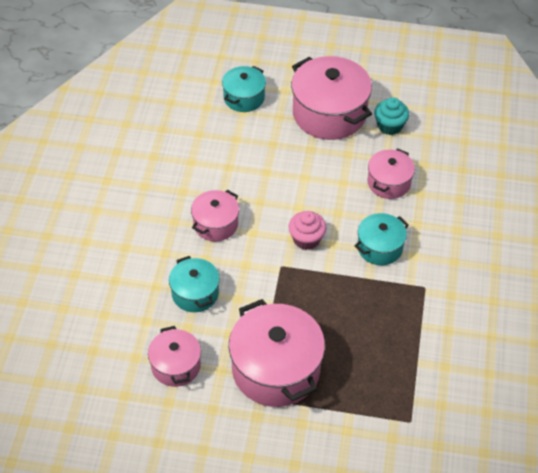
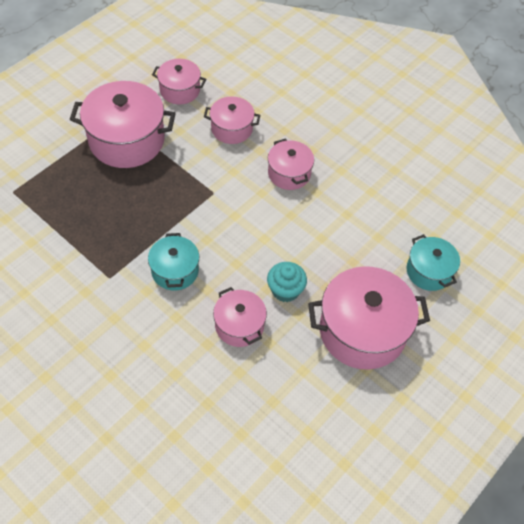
camera: 120 degrees right, 5 degrees up
turquoise pot [169,256,220,312] -> pink pot [204,96,260,144]
pink cupcake [288,211,326,250] -> none
turquoise cupcake [374,97,409,135] -> turquoise cupcake moved to [267,262,307,302]

